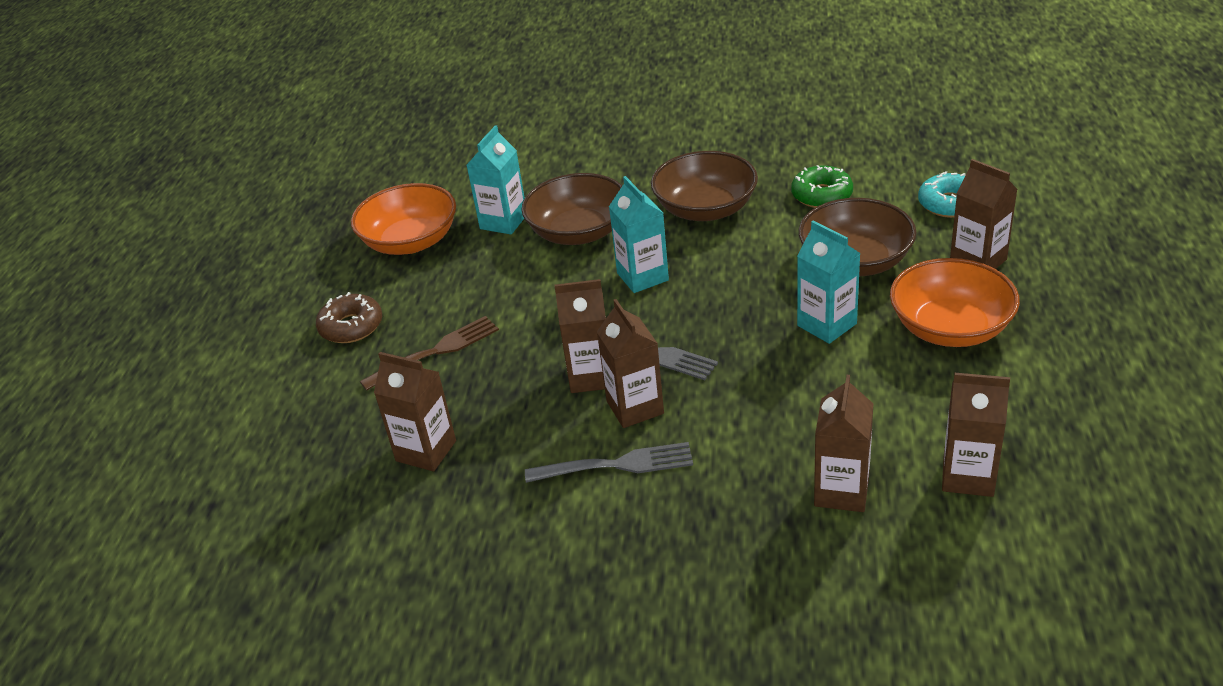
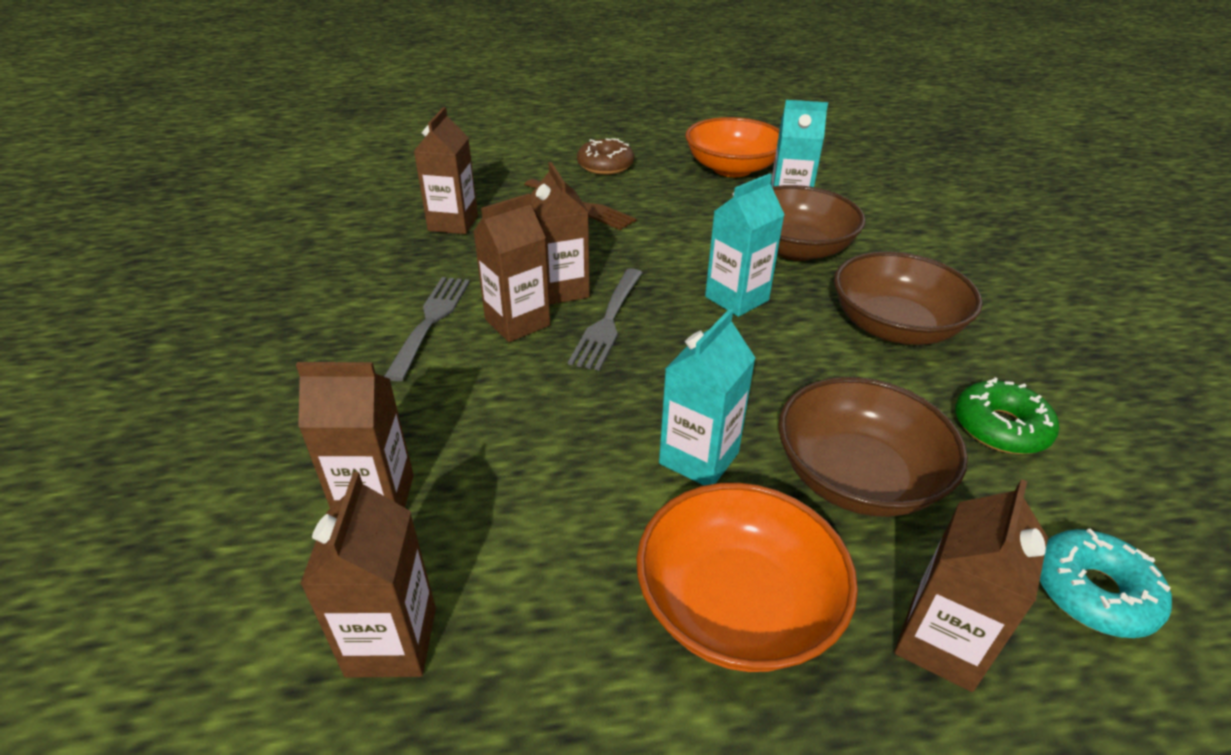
camera: 70 degrees right, 0 degrees up
grey fork [525,442,693,483] -> grey fork turned 150 degrees counterclockwise [384,277,470,381]

